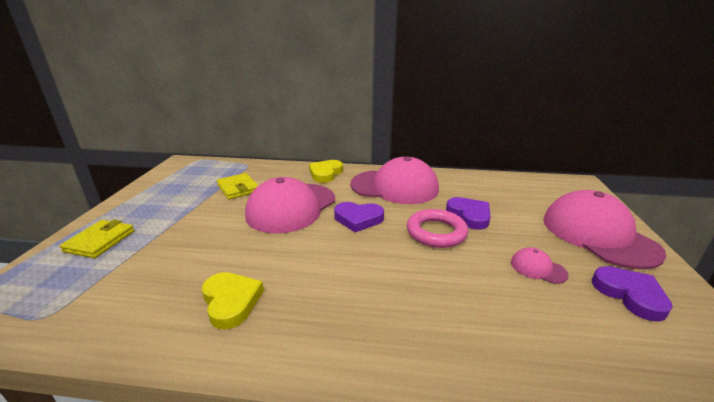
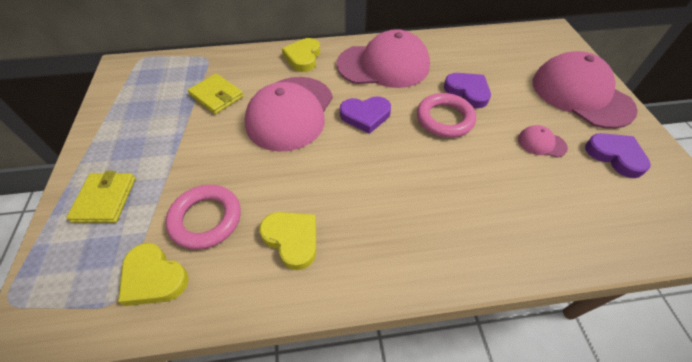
camera: 15 degrees left, 25 degrees up
none -> yellow heart [118,243,189,306]
none -> pink ring [165,185,241,250]

